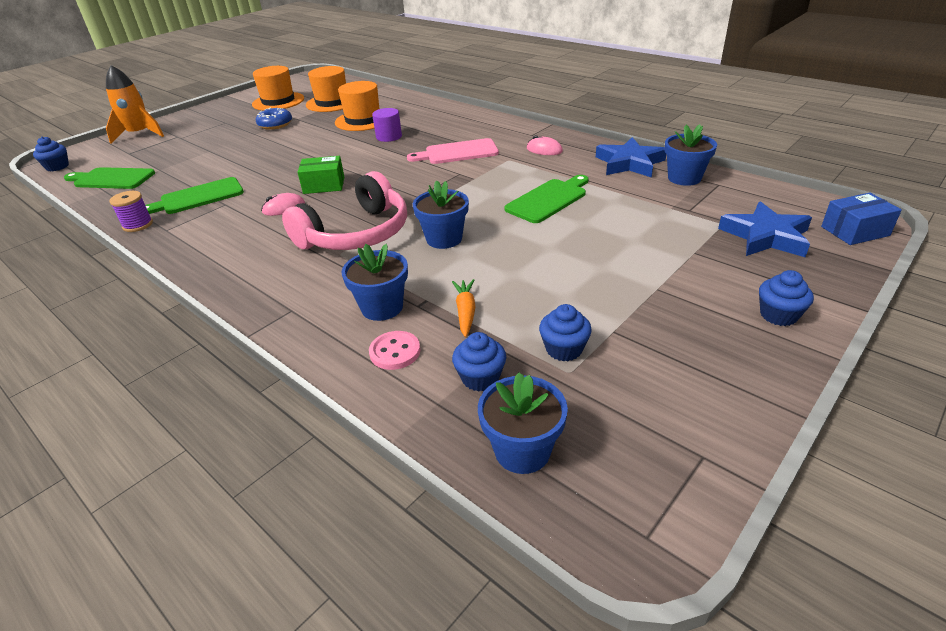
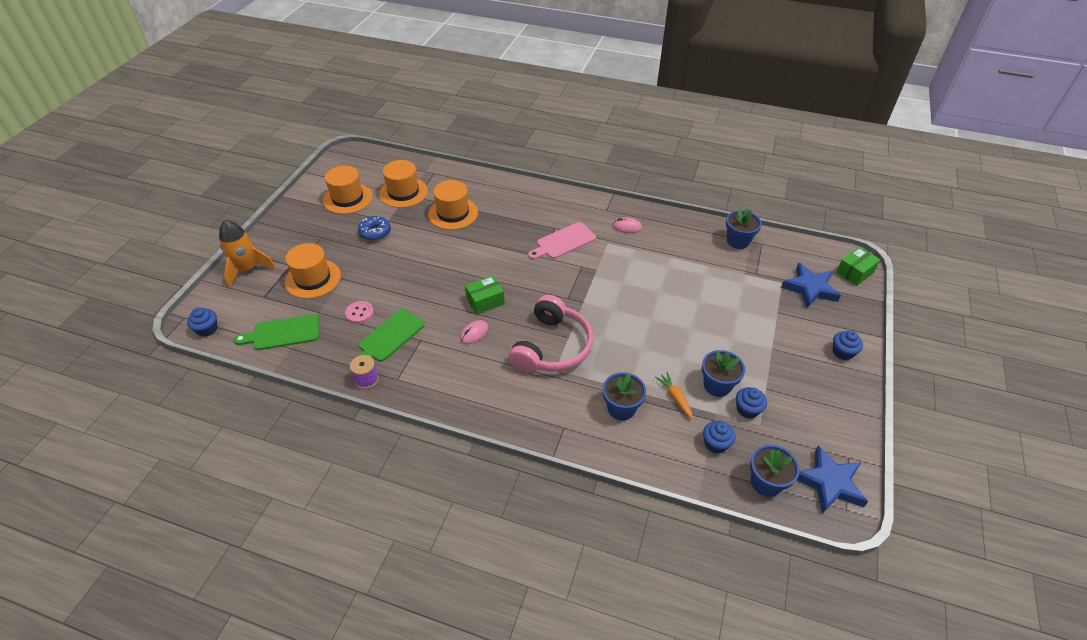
camera: 25 degrees left, 10 degrees up
pink button [369,331,420,370] -> pink button moved to [345,301,374,324]
purple cylinder [372,108,402,142] -> none
blue flower pot [413,180,469,249] -> blue flower pot moved to [702,350,745,397]
green cutting board [504,175,589,223] -> none
blue star [596,137,666,178] -> blue star moved to [797,446,868,513]
blue box [821,192,902,245] -> green box [836,247,880,286]
none -> orange hat [285,243,341,299]

